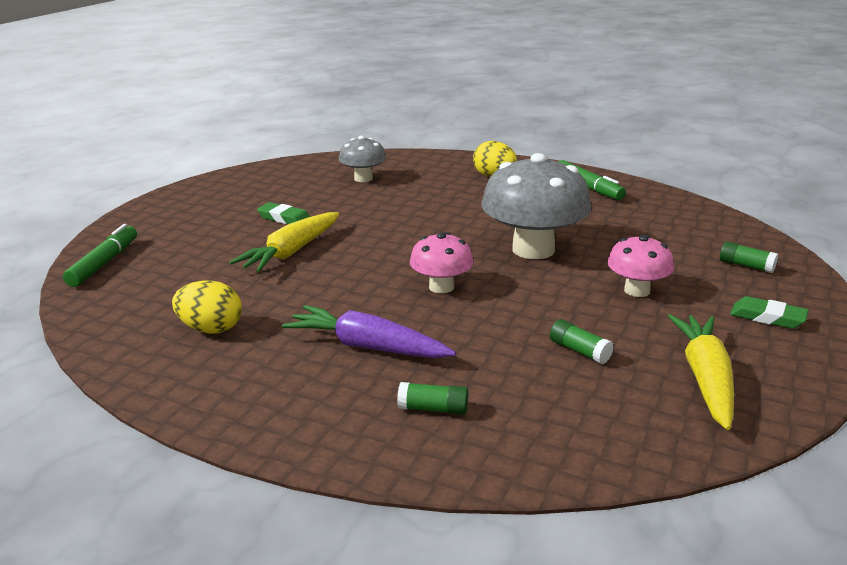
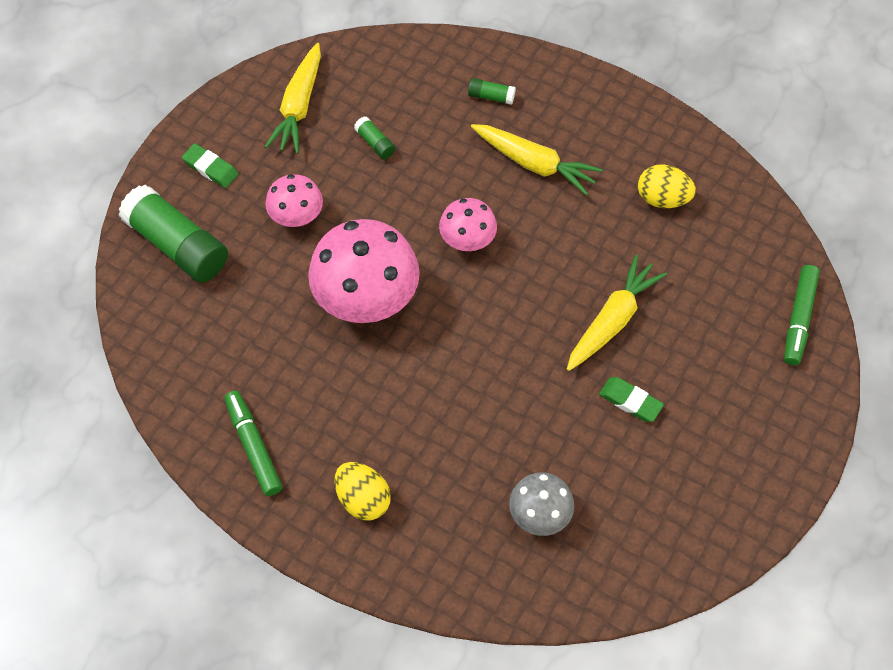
camera: 175 degrees left, 35 degrees up
purple carrot [282,305,456,358] -> yellow carrot [471,124,602,196]
grey mushroom [481,153,591,259] -> pink mushroom [308,219,420,323]
green glue stick [720,242,778,273] -> green glue stick [119,185,228,283], size x2.31

